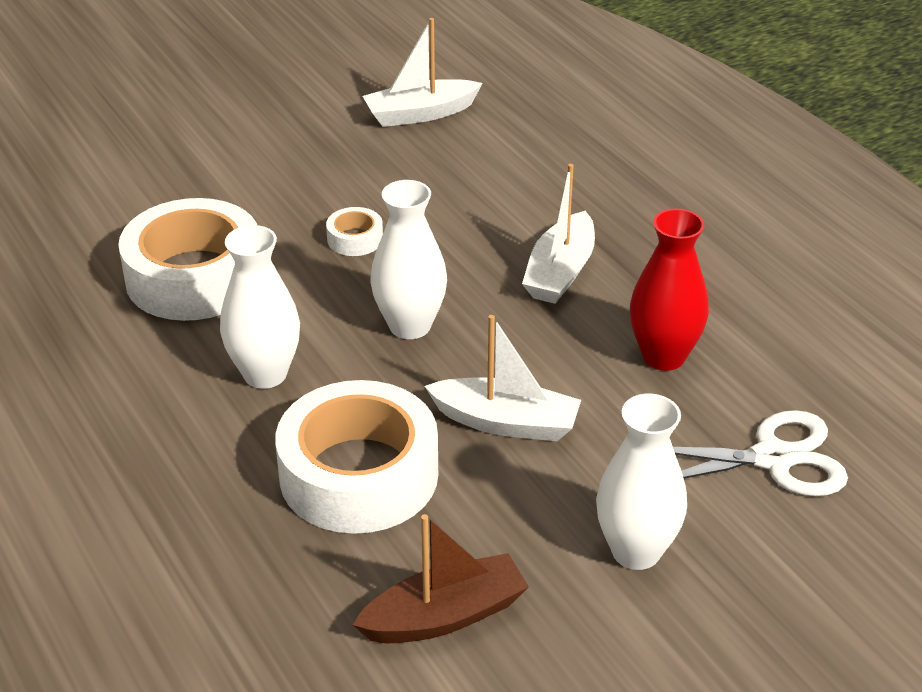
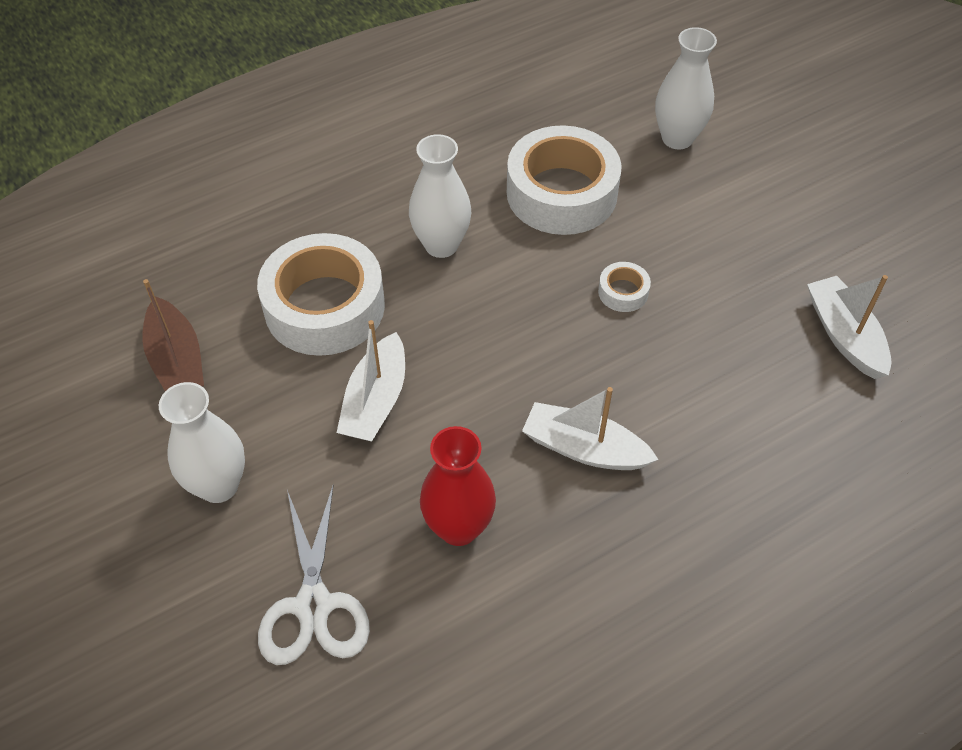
camera: 90 degrees right, 15 degrees up
white vase [371,180,447,339] -> white vase moved to [655,27,717,149]

